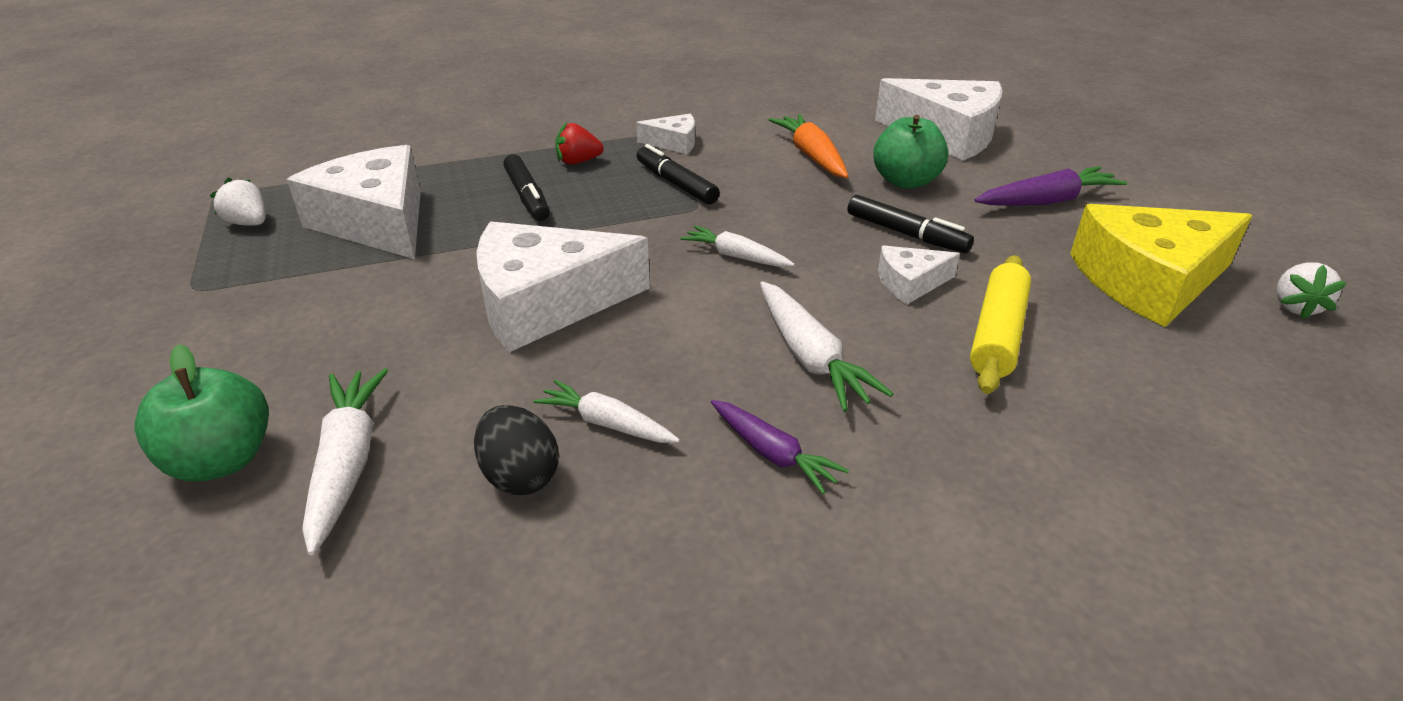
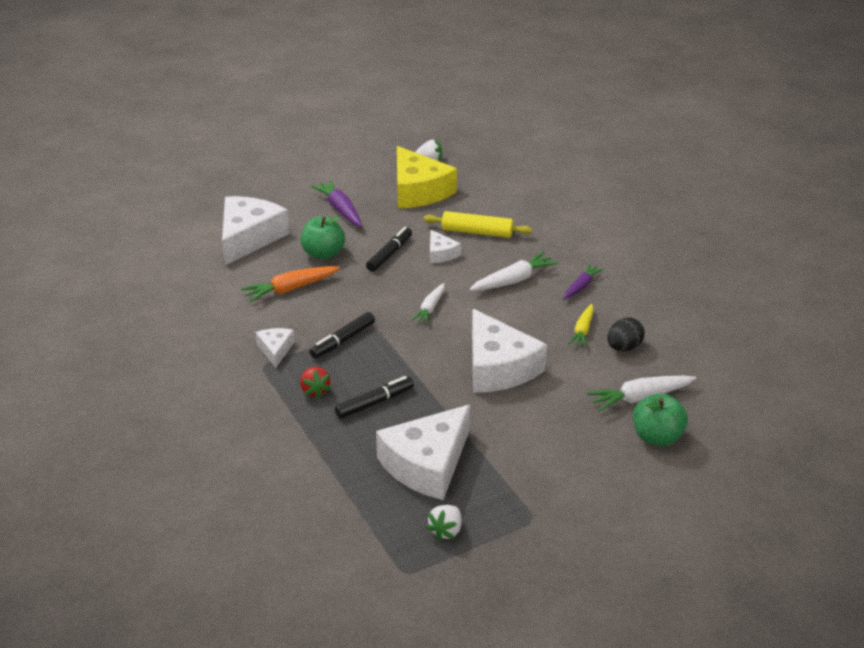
camera: 100 degrees left, 0 degrees up
white carrot [533,380,680,443] -> yellow carrot [568,304,594,347]

